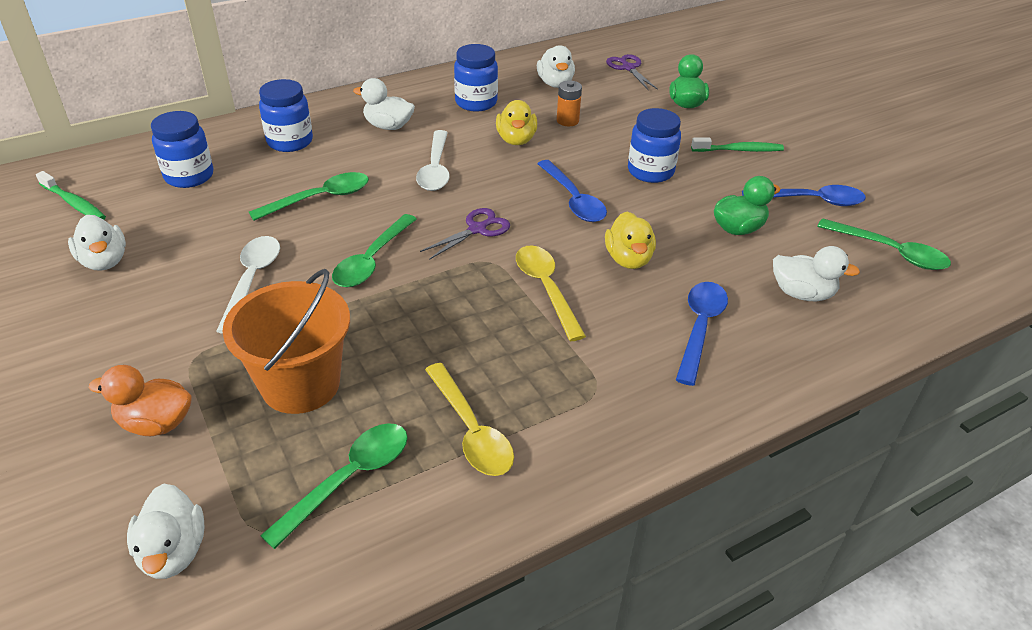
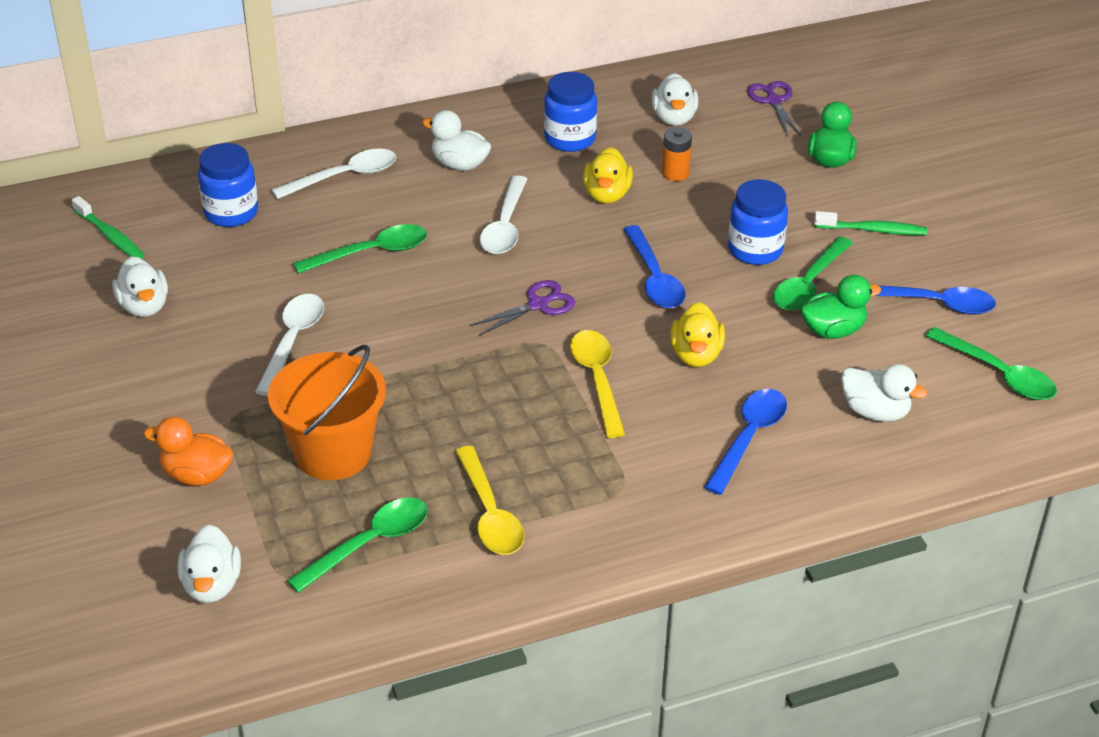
camera: 10 degrees right, 0 degrees up
blue jar [259,79,313,152] -> white spoon [272,149,396,199]
green spoon [332,214,417,288] -> green spoon moved to [773,236,853,311]

